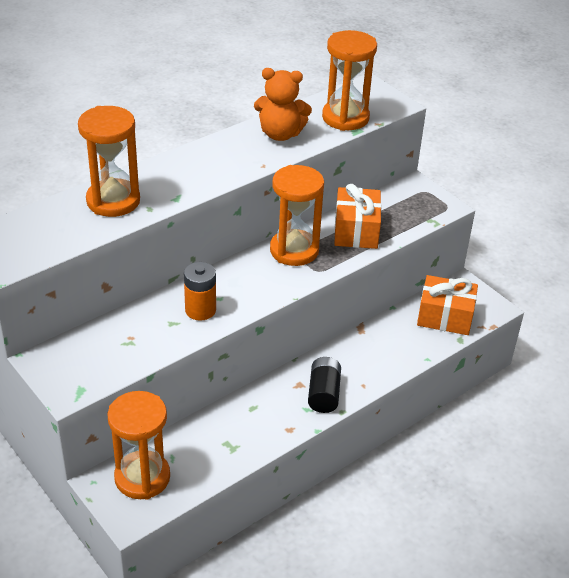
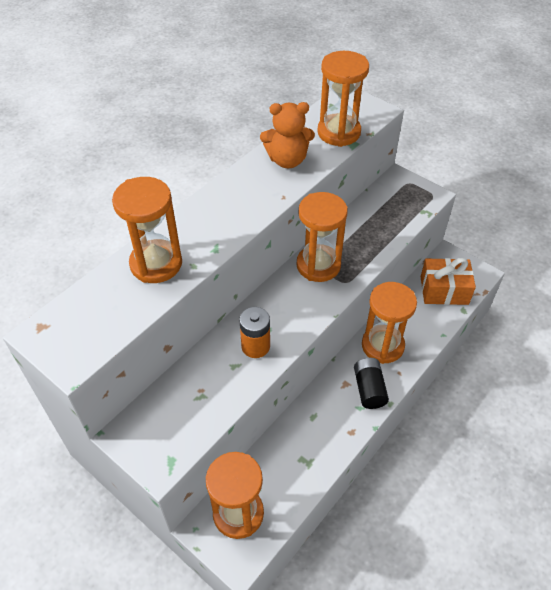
camera: 10 degrees left, 10 degrees up
orange gift [334,184,382,249] -> none
none -> orange hourglass [362,282,417,364]

